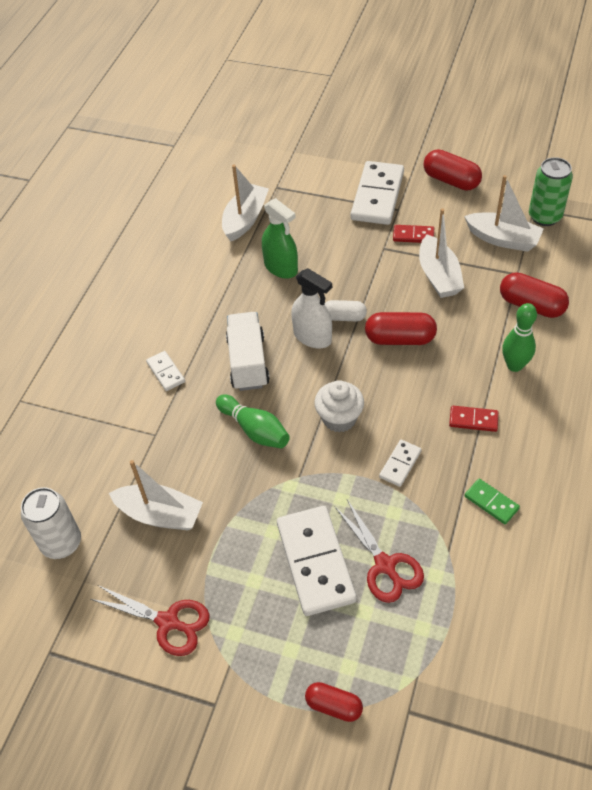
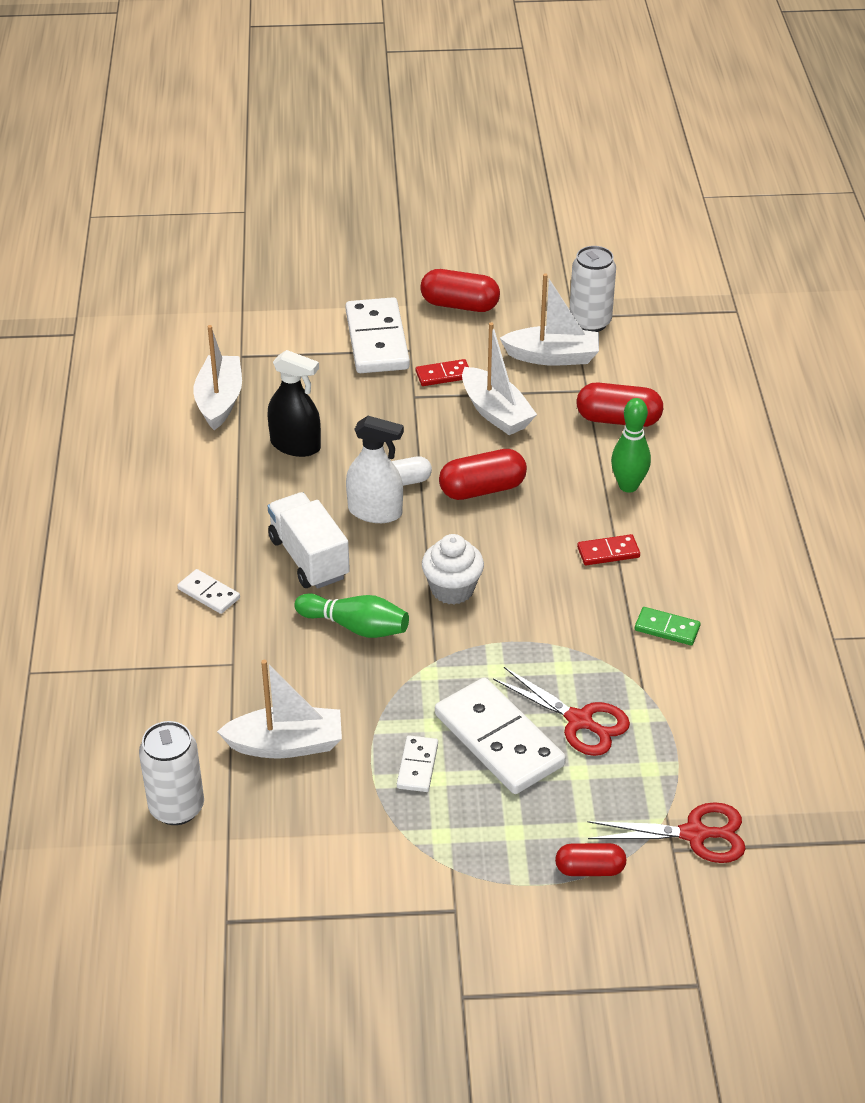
camera: 25 degrees left, 10 degrees down
red scissors [91,585,210,656] -> red scissors moved to [588,802,746,863]
green spray bottle [262,198,298,279] -> black spray bottle [268,350,321,457]
white domino [379,440,422,487] -> white domino moved to [397,735,438,792]
green can [529,157,573,226] -> white can [569,246,616,332]

